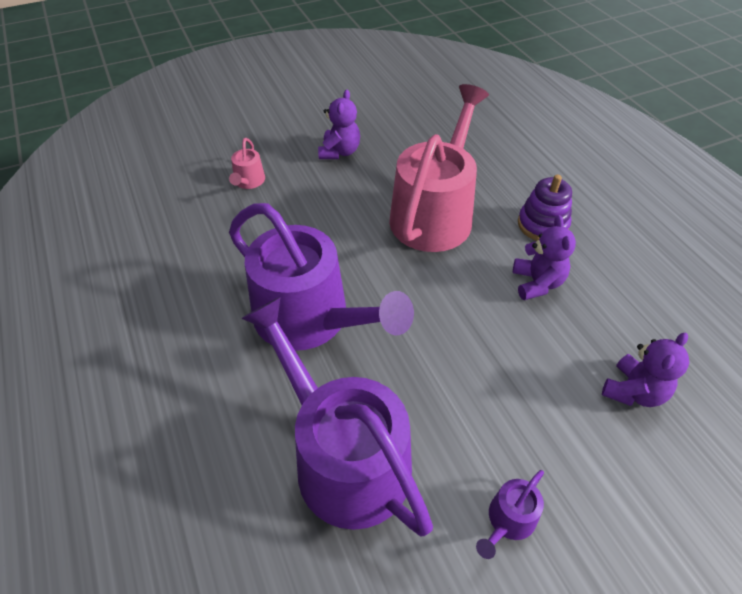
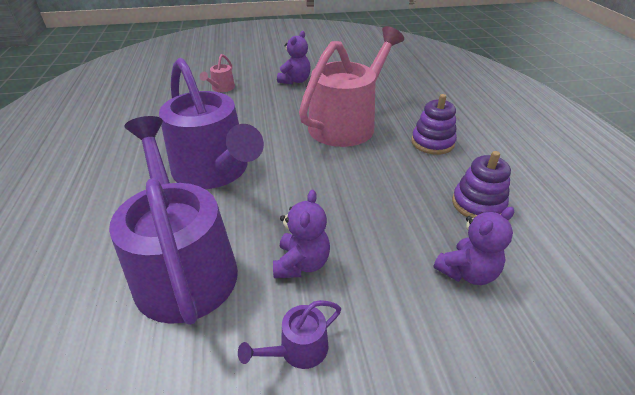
camera: 15 degrees right, 10 degrees down
purple teddy bear [513,215,576,300] -> purple teddy bear moved to [273,190,330,278]
none -> purple stacking toy [452,151,511,218]

